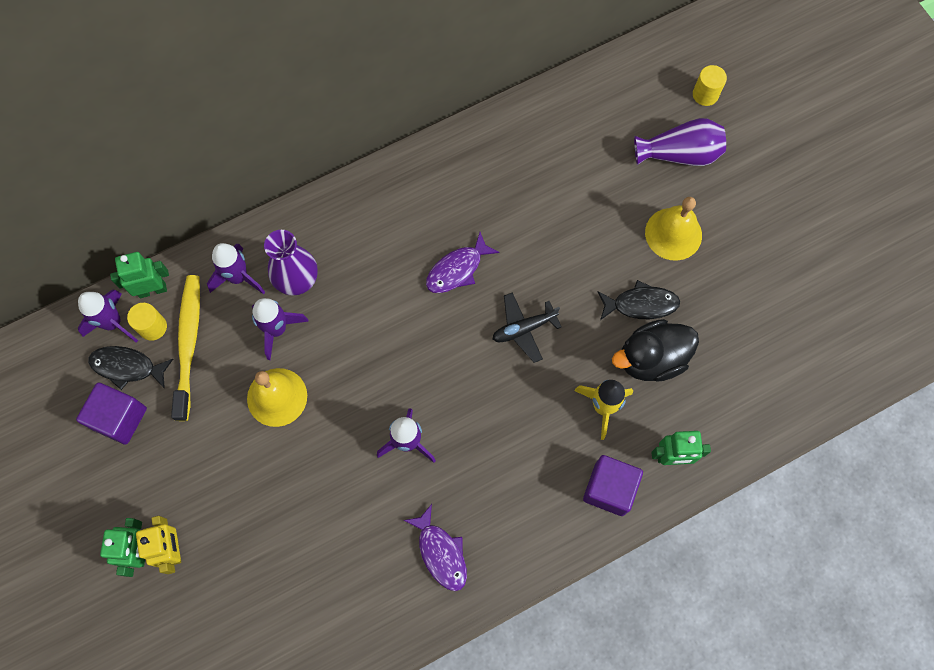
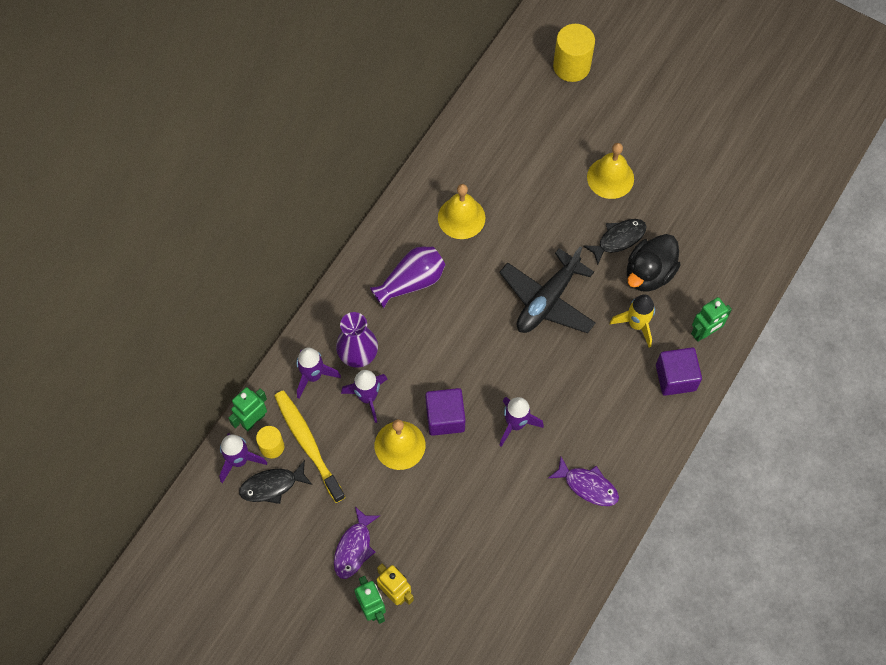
camera: 30 degrees left, 5 degrees down
purple cube [76,383,147,445] -> purple cube moved to [426,388,466,436]
purple fish [426,232,500,293] -> purple fish moved to [334,507,380,579]
black plane [492,292,561,363] -> black plane [499,246,596,333], size x1.72
purple vase [634,118,726,166] -> purple vase moved to [370,247,445,308]
yellow cylinder [693,65,727,106] -> yellow cylinder [553,24,595,82], size x1.71
none -> yellow bell [438,184,486,239]

